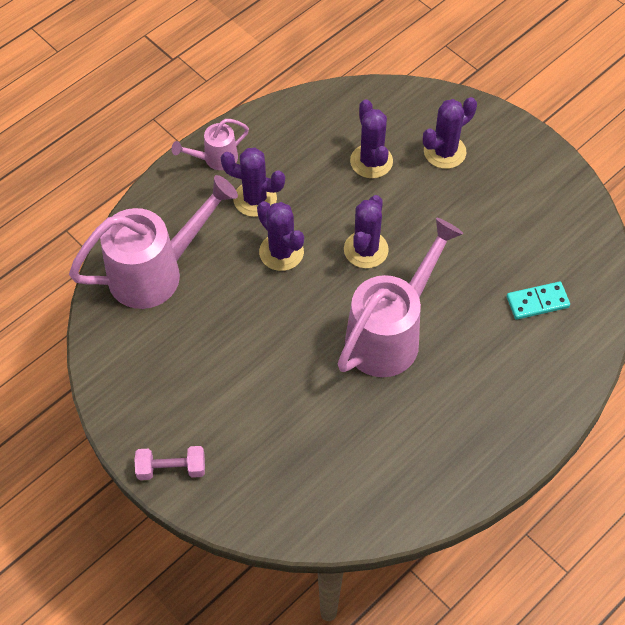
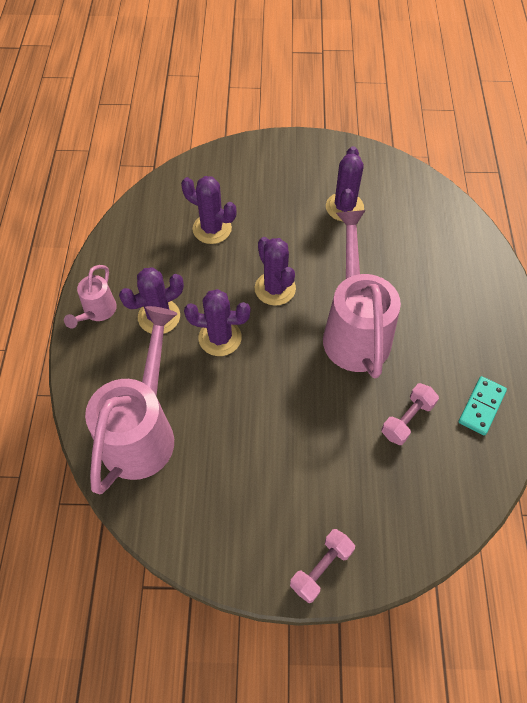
camera: 45 degrees left, 0 degrees up
purple cactus [423,97,477,169] -> purple cactus moved to [326,146,364,222]
turquoise domino [507,281,570,320] -> turquoise domino moved to [459,376,507,435]
none -> pink dumbbell [382,383,439,445]

